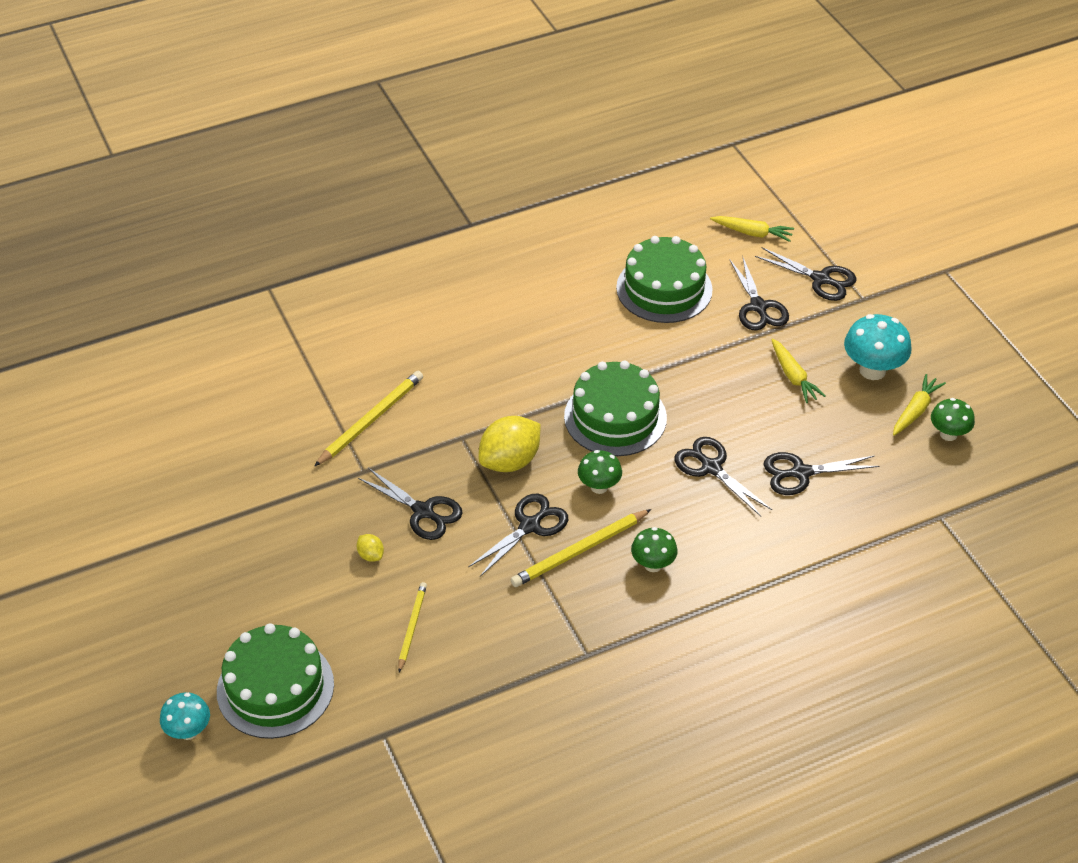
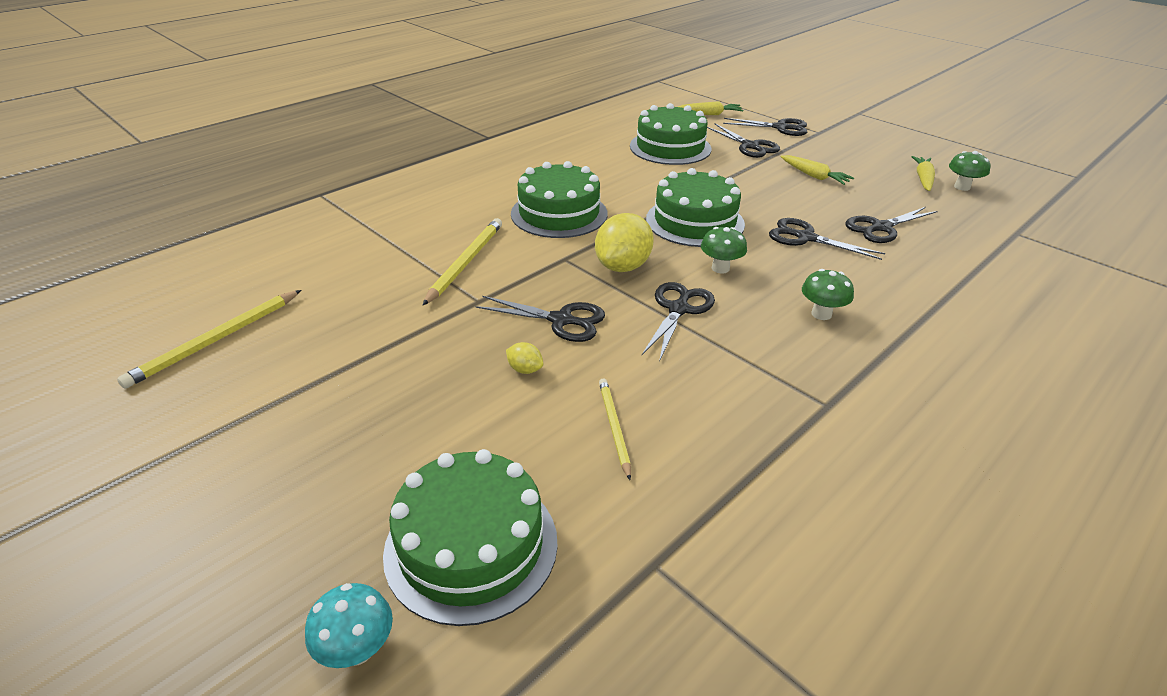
camera: 20 degrees left, 10 degrees down
yellow pencil [511,509,652,587] -> yellow pencil moved to [117,290,301,389]
turquoise mushroom [844,314,912,380] -> none
none -> green cake [511,161,607,238]

